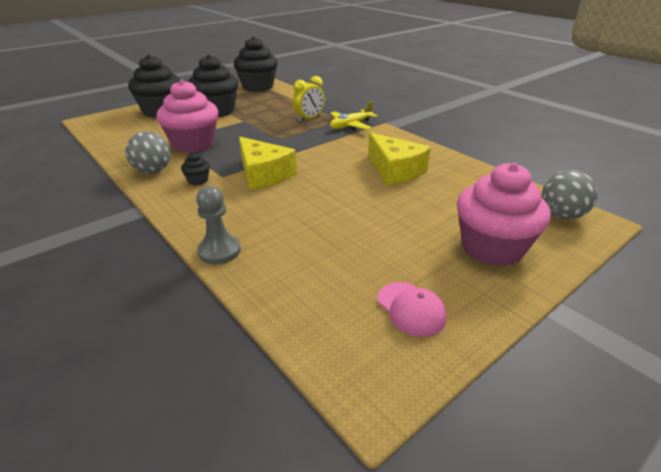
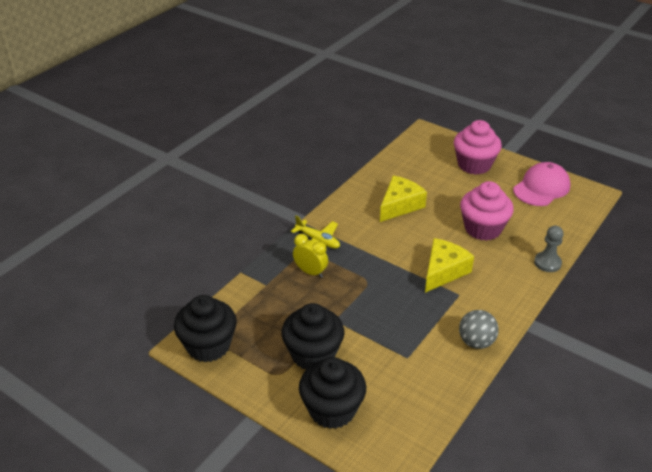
camera: 105 degrees left, 5 degrees up
pink cupcake [156,80,218,153] -> pink cupcake moved to [460,181,514,241]
black cupcake [181,153,210,185] -> none
pink cap [377,282,447,337] -> pink cap [513,162,571,206], size x1.74
grey ball [542,170,598,219] -> none

